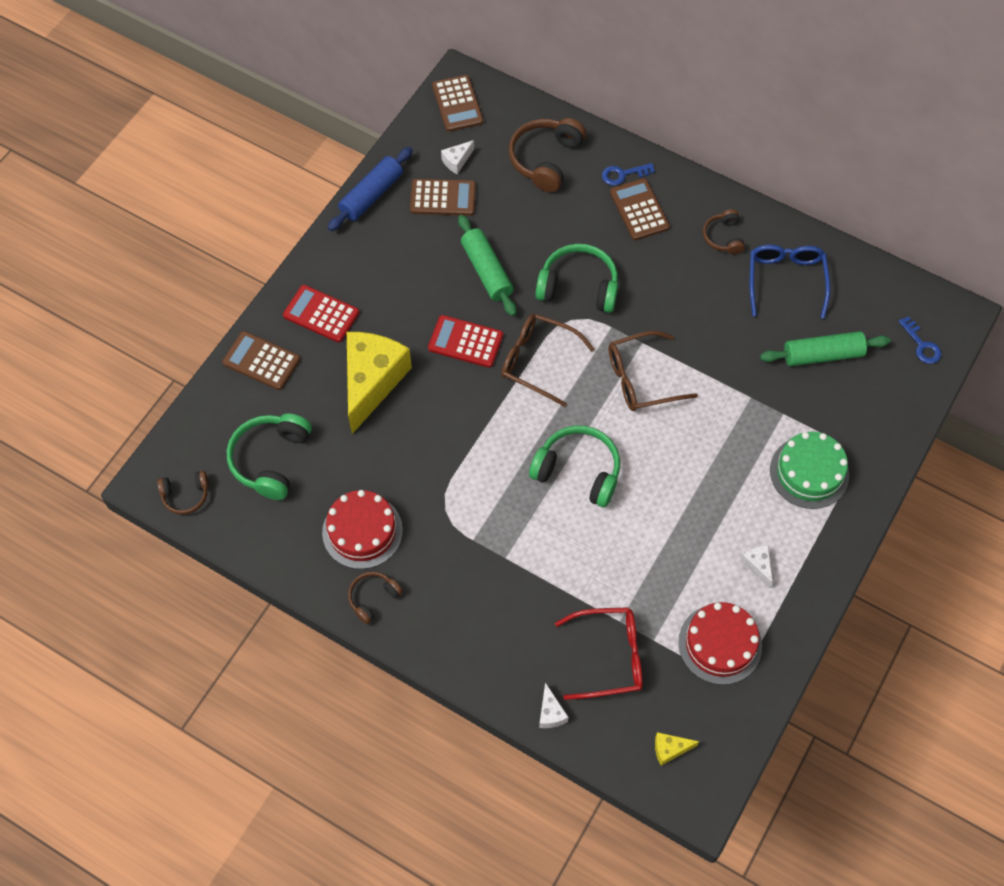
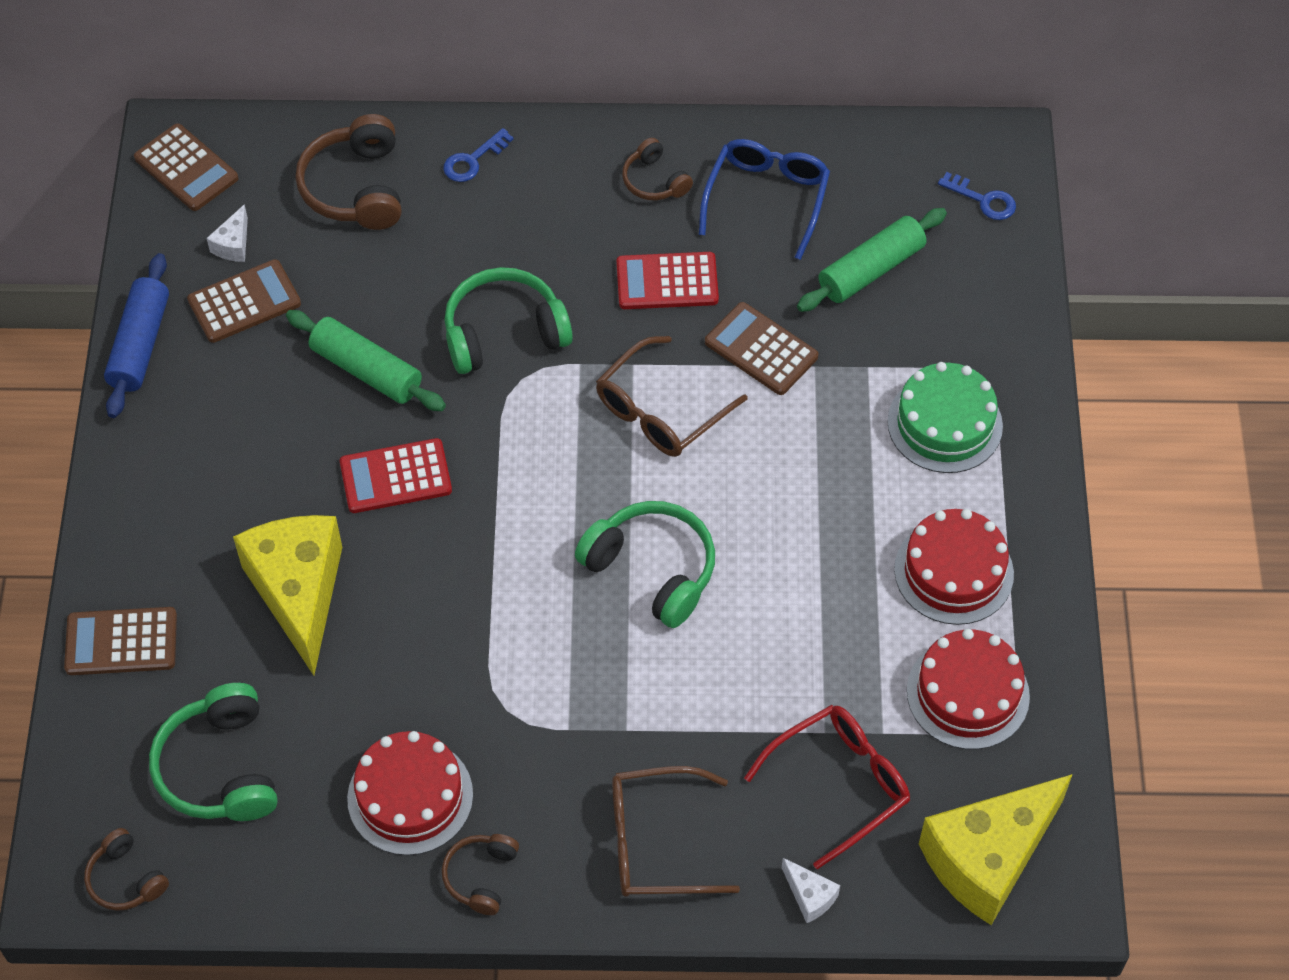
camera: 30 degrees left, 5 degrees down
brown headphones [157,471,209,515] -> brown headphones turned 90 degrees clockwise [84,828,169,911]
red calculator [283,285,359,342] -> red calculator moved to [616,252,719,309]
brown glasses [501,314,594,407] -> brown glasses moved to [612,766,740,897]
green headphones [529,425,620,507] -> green headphones turned 45 degrees clockwise [575,501,715,628]
brown calculator [610,178,670,240] -> brown calculator moved to [705,302,818,395]
yellow cheese [655,732,700,766] -> yellow cheese [919,774,1073,925], size x2.48
white cheese [741,545,773,588] -> red cake [894,509,1014,625]
blue glasses [750,245,830,319] -> blue glasses turned 45 degrees clockwise [699,139,830,260]

